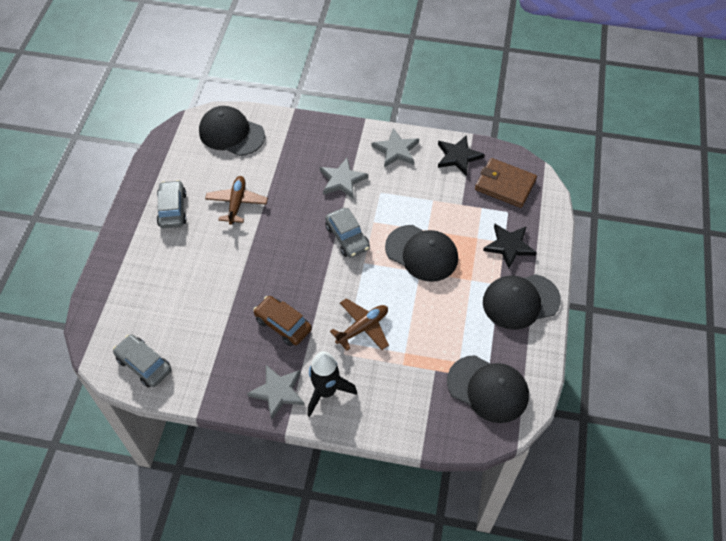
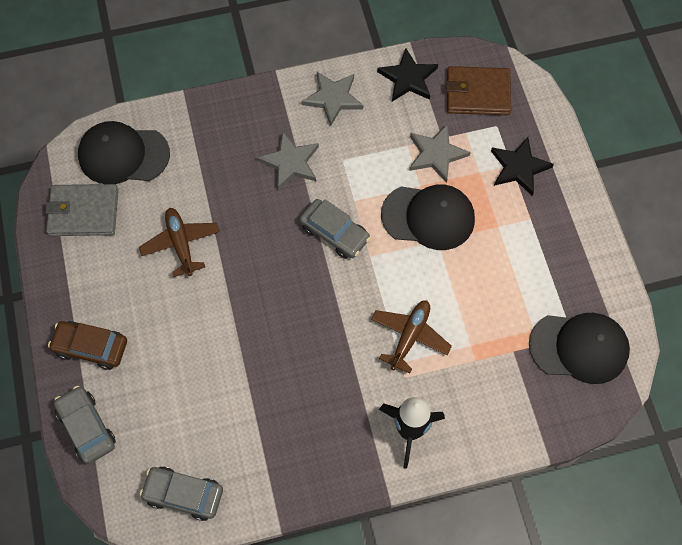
camera: 25 degrees left, 10 degrees up
grey car [157,180,187,228] -> grey car moved to [54,386,116,464]
grey star [247,365,305,420] -> grey star moved to [409,124,471,183]
brown car [253,296,312,346] -> brown car moved to [48,321,127,370]
black cap [483,274,561,330] -> none
none -> grey wallet [45,184,118,236]

